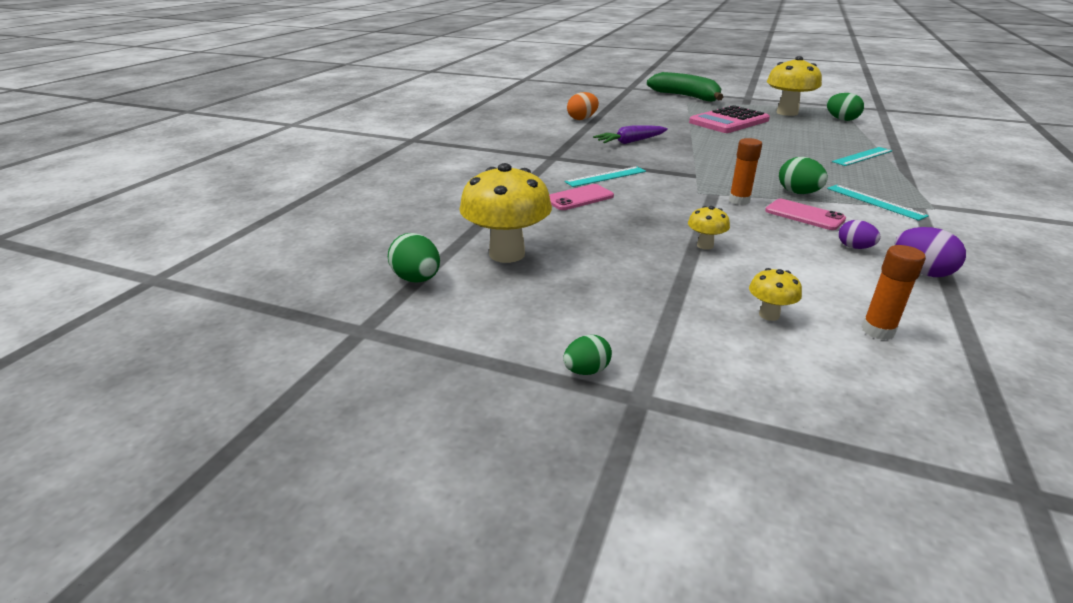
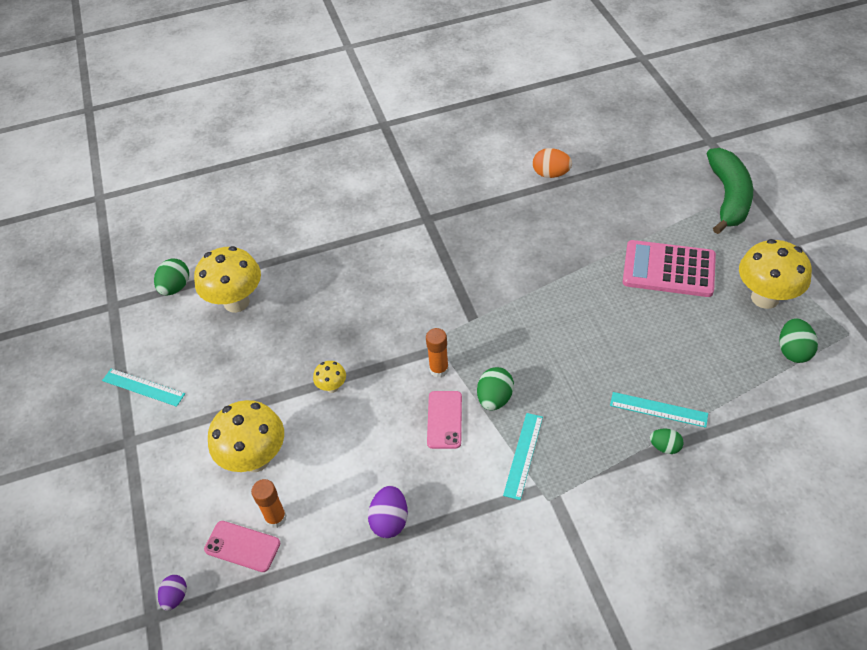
camera: 55 degrees right, 20 degrees up
pink phone [549,184,614,210] -> pink phone moved to [204,521,280,572]
green egg [563,335,612,375] -> green egg moved to [650,429,684,454]
turquoise ruler [565,166,646,187] -> turquoise ruler moved to [102,368,185,407]
purple carrot [593,125,668,144] -> none
yellow mushroom [749,268,802,321] -> yellow mushroom [208,400,284,472], size x2.13
purple egg [839,220,881,249] -> purple egg moved to [158,575,187,611]

